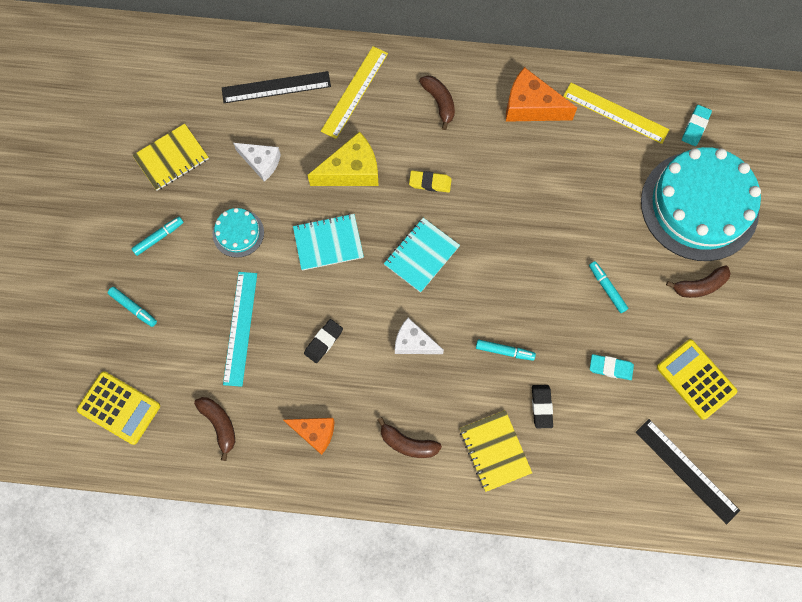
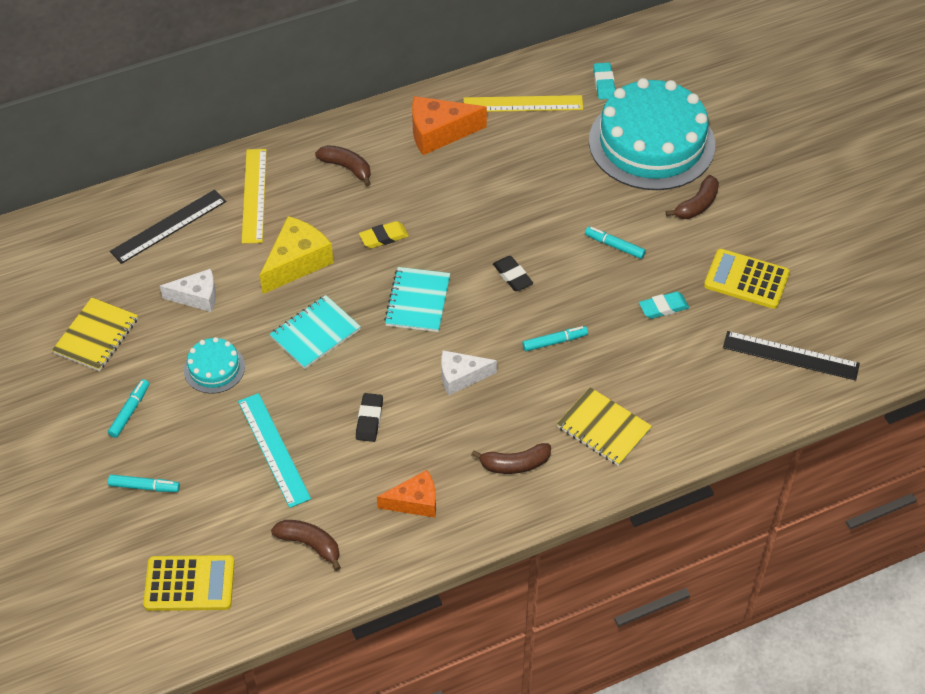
camera: 30 degrees left, 20 degrees down
black eraser [532,385,553,428] -> black eraser moved to [493,256,533,291]

